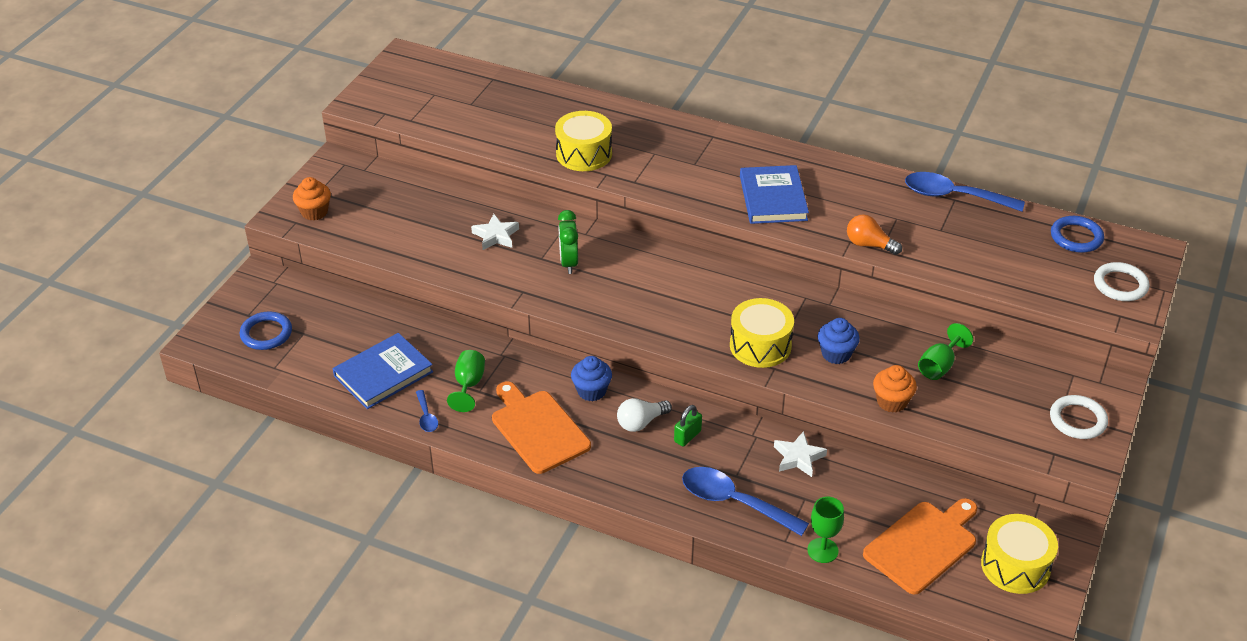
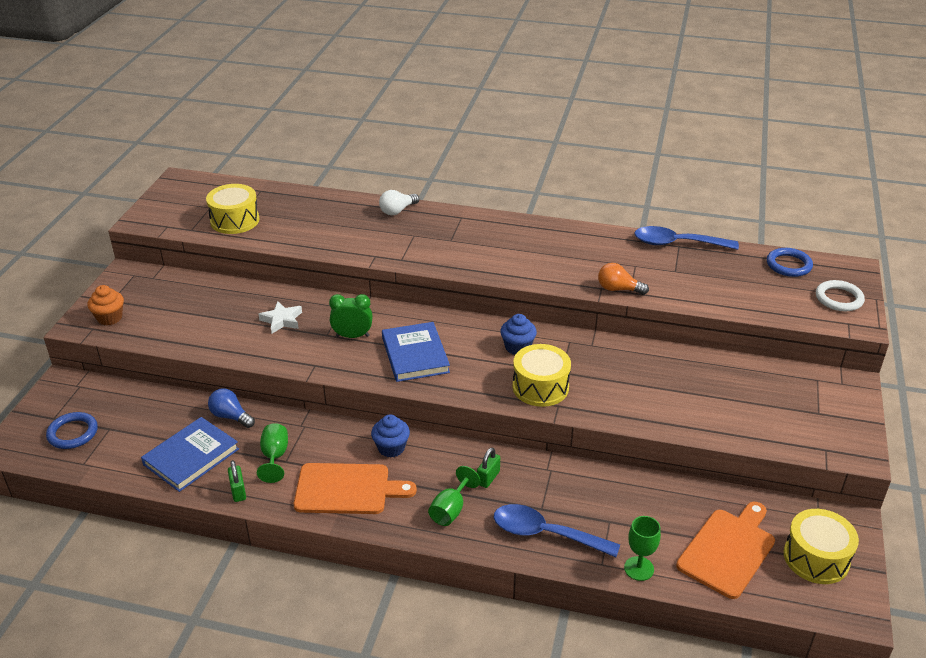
camera: 10 degrees left, 5 degrees down
blue spoon [416,390,438,432] -> green padlock [228,460,246,502]
orange cutting board [492,381,591,474] -> orange cutting board turned 135 degrees clockwise [294,463,417,514]
yellow drum [555,111,612,171] -> yellow drum moved to [206,184,259,234]
green clock [558,210,578,274] -> green clock turned 105 degrees clockwise [329,294,373,338]
white light bulb [617,398,672,432] -> white light bulb moved to [379,190,419,215]
blue book [740,165,809,224] -> blue book moved to [382,322,450,382]
white star [774,431,827,477] -> none
blue cupcake [818,318,860,364] -> blue cupcake moved to [500,314,537,355]
orange cupcake [873,365,917,413] -> none
green goblet [918,323,973,380] -> green goblet moved to [428,466,481,526]
white ring [1050,395,1108,439] -> none
none -> blue light bulb [208,388,255,428]

